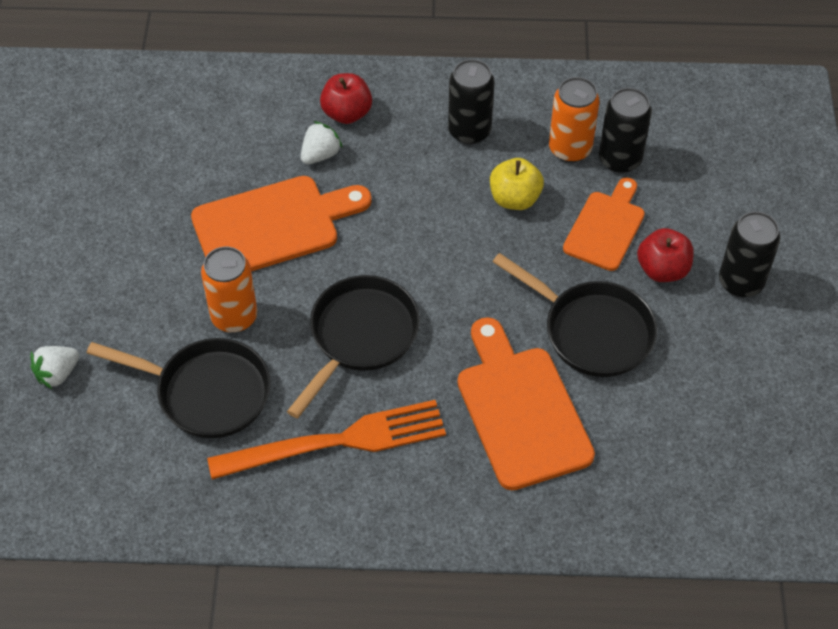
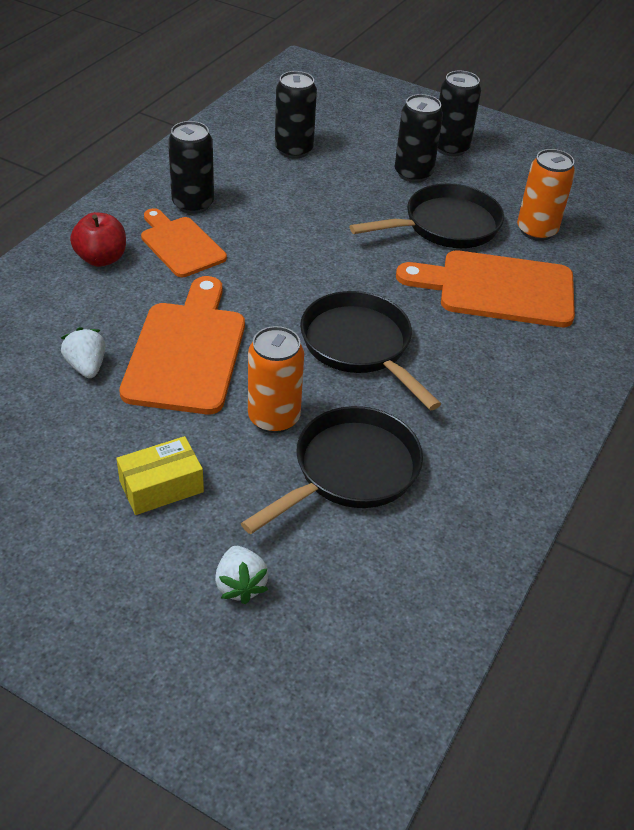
camera: 65 degrees left, 10 degrees down
orange fork [207,400,446,480] -> none
white strawberry [301,121,343,164] -> white strawberry moved to [61,327,105,378]
yellow apple [490,158,544,210] -> none
orange can [549,77,600,162] -> orange can moved to [517,149,575,241]
orange cutting board [563,178,645,271] -> orange cutting board moved to [141,208,227,277]
red apple [637,228,694,282] -> black can [395,94,443,183]
none -> yellow box [116,436,204,515]

